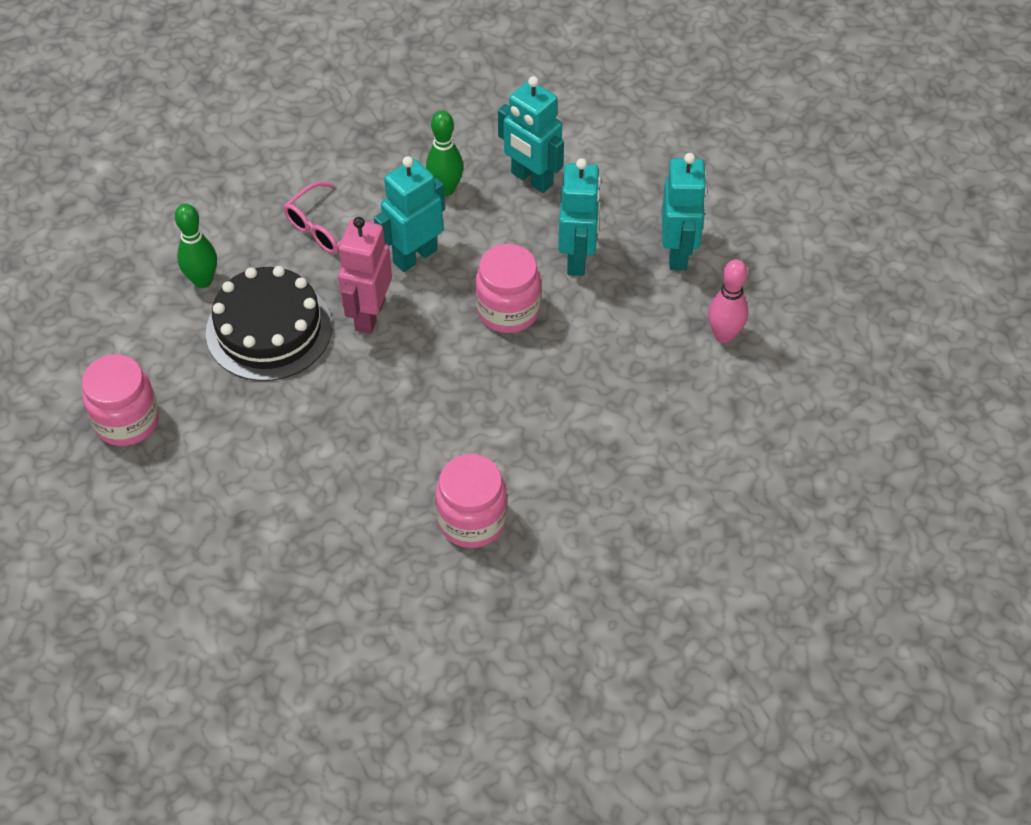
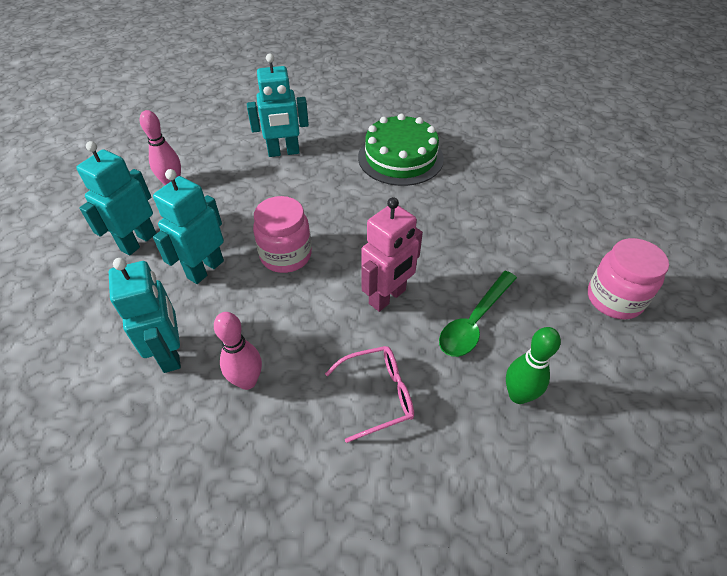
camera: 150 degrees left, 5 degrees down
black cake [206,266,332,381] -> green spoon [439,271,517,357]
turquoise robot [374,156,445,272] -> turquoise robot moved to [247,53,309,157]
green bowling pin [426,110,463,196] -> pink bowling pin [214,312,262,390]
pink jar [435,454,507,548] -> green cake [358,113,444,186]

